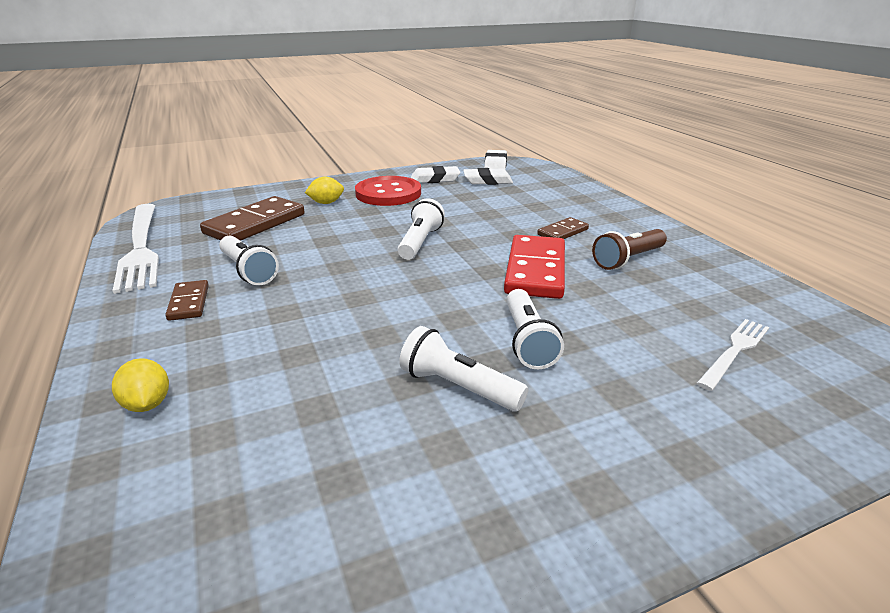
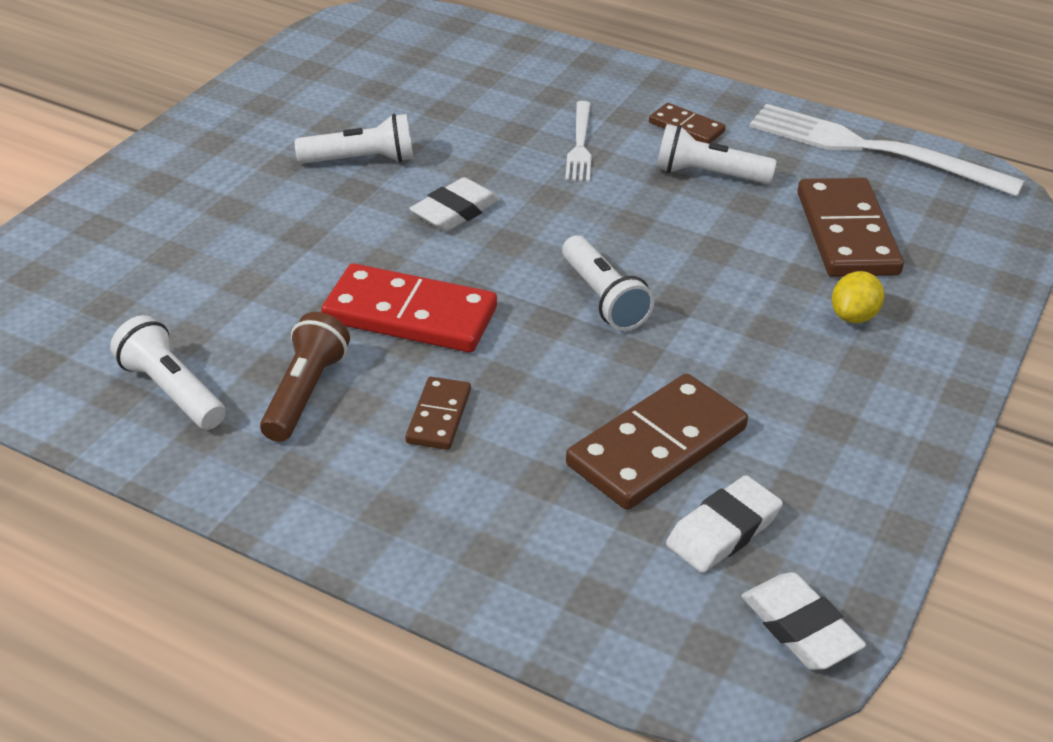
camera: 140 degrees right, 10 degrees up
yellow lemon [112,358,169,412] -> none
red button [355,176,421,206] -> none
white eraser [411,166,461,183] -> white eraser moved to [409,177,500,232]
red domino [504,235,565,299] -> red domino turned 45 degrees counterclockwise [321,263,497,353]
white flashlight [506,289,564,369] -> white flashlight moved to [110,315,226,430]
white fork [697,319,769,391] -> white fork moved to [565,101,592,182]
none -> brown domino [566,373,748,510]

